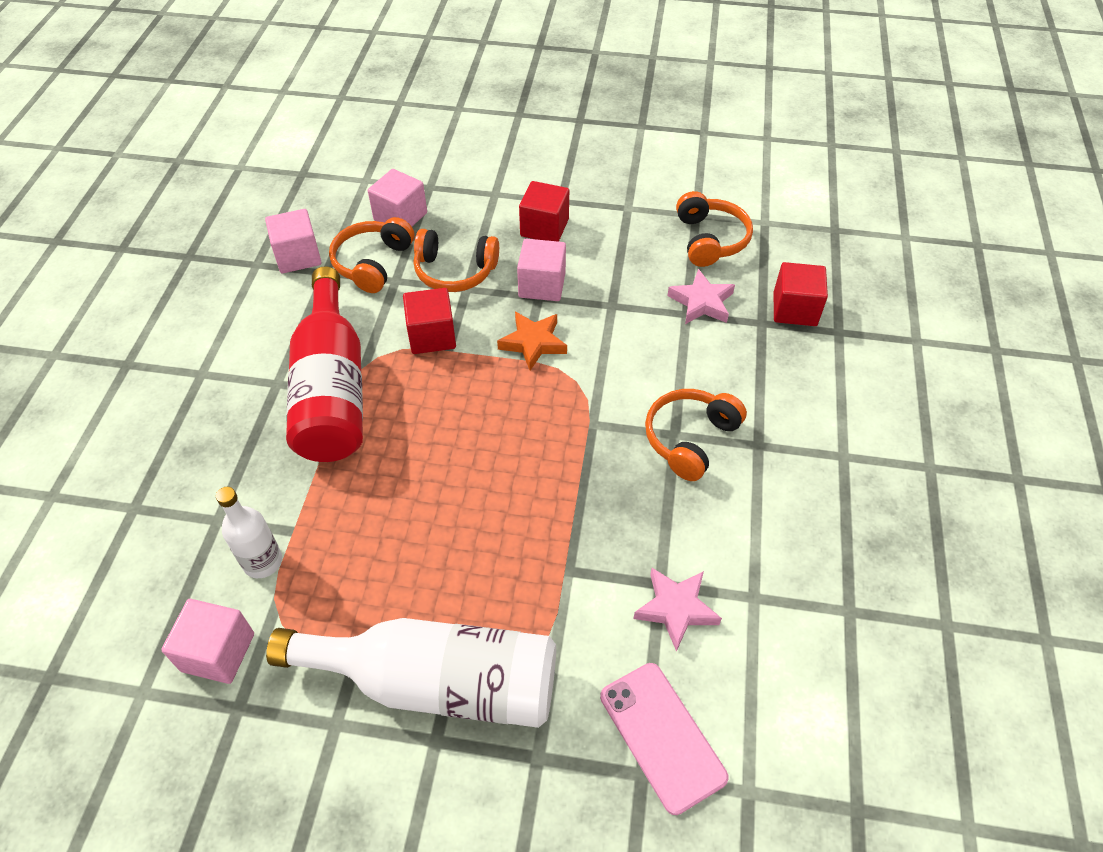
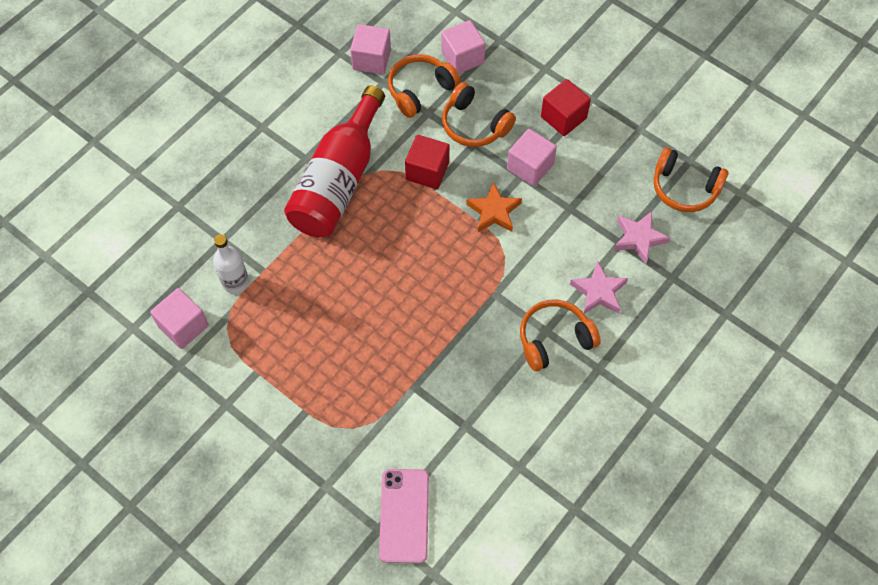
camera: 30 degrees right, 10 degrees up
white bottle [266,618,556,728] -> none
pink star [633,568,722,652] -> pink star moved to [570,261,628,314]
orange headphones [676,191,753,267] -> orange headphones turned 90 degrees clockwise [654,147,728,212]
red cube [774,262,828,326] -> none

